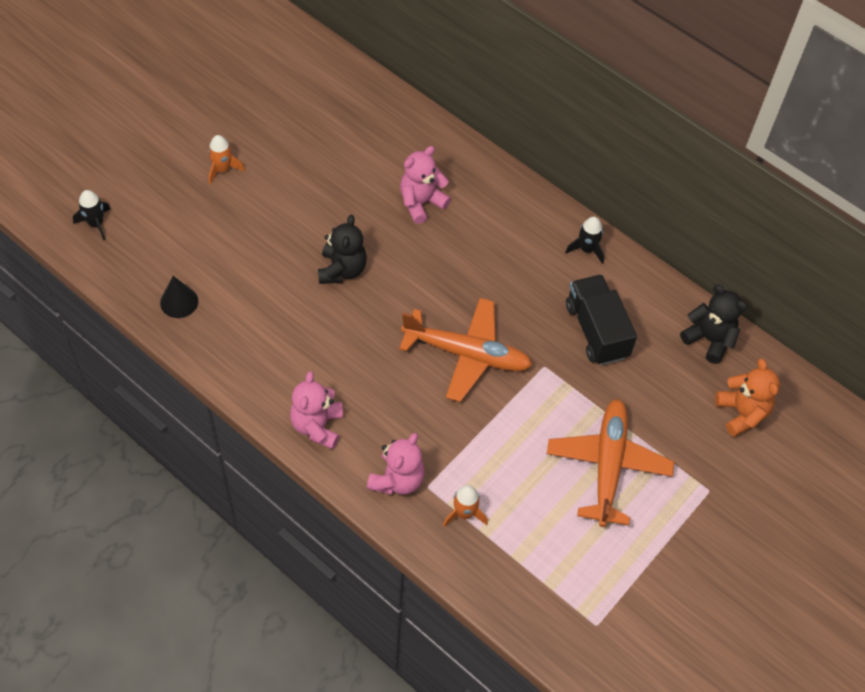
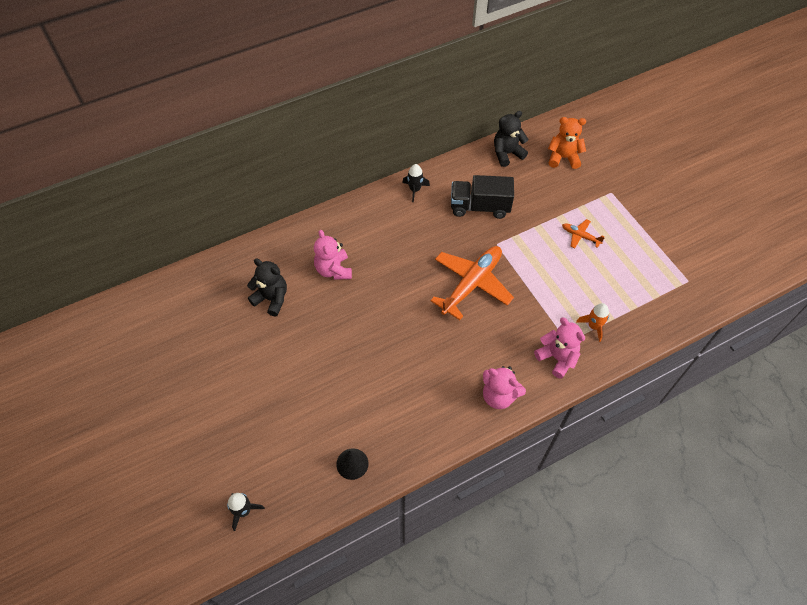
camera: 65 degrees left, 0 degrees up
orange rocket [208,135,245,184] -> none
black teddy bear [318,215,367,284] -> black teddy bear moved to [247,258,287,317]
orange plane [547,399,674,527] -> orange plane [562,219,605,248], size x0.46

